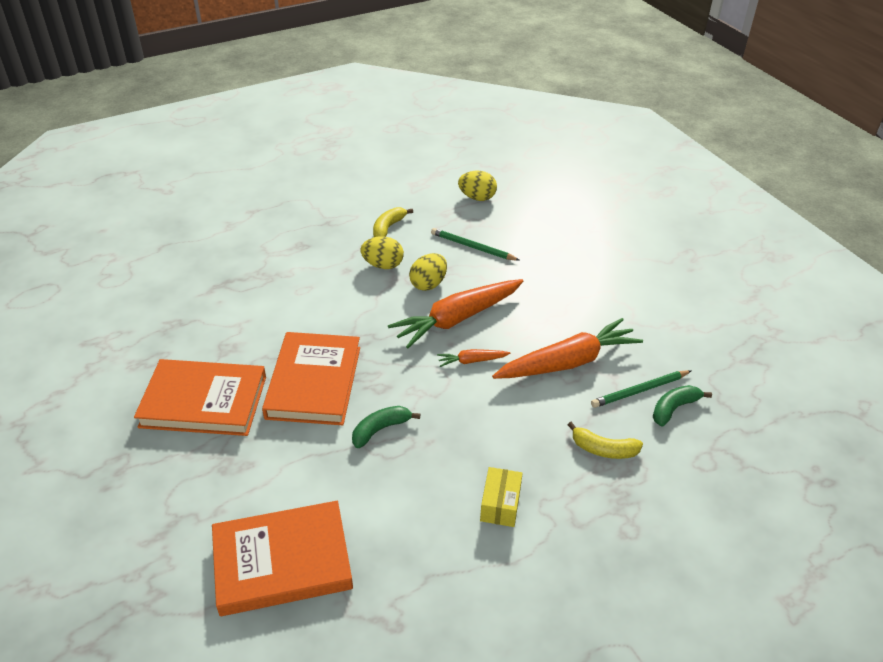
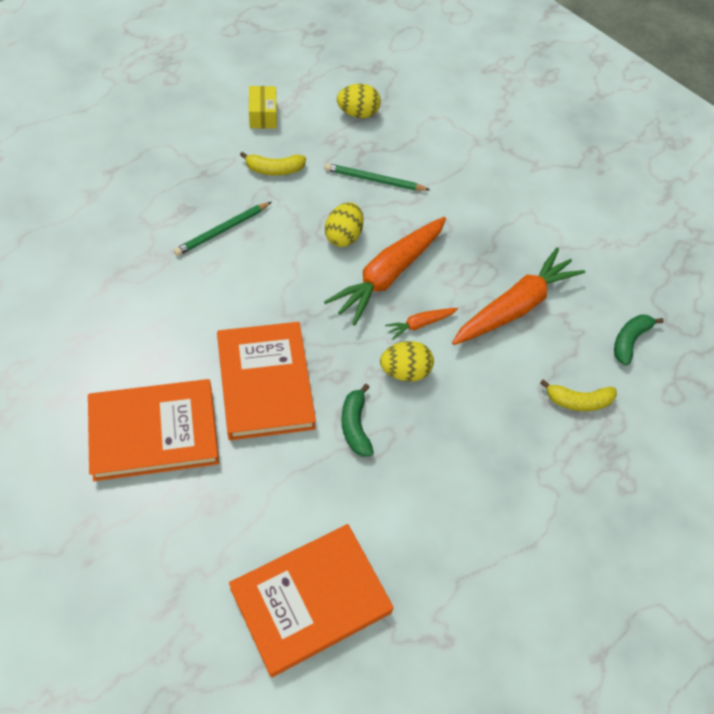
camera: 20 degrees left, 15 degrees up
green banana [352,406,420,448] -> green banana turned 45 degrees counterclockwise [341,384,374,456]
yellow egg [361,236,404,269] -> yellow egg moved to [380,341,434,381]
yellow banana [373,207,413,237] -> yellow banana turned 105 degrees counterclockwise [240,151,306,176]
yellow box [480,467,523,527] -> yellow box moved to [249,86,277,129]
green pencil [591,370,692,408] -> green pencil moved to [174,202,271,256]

